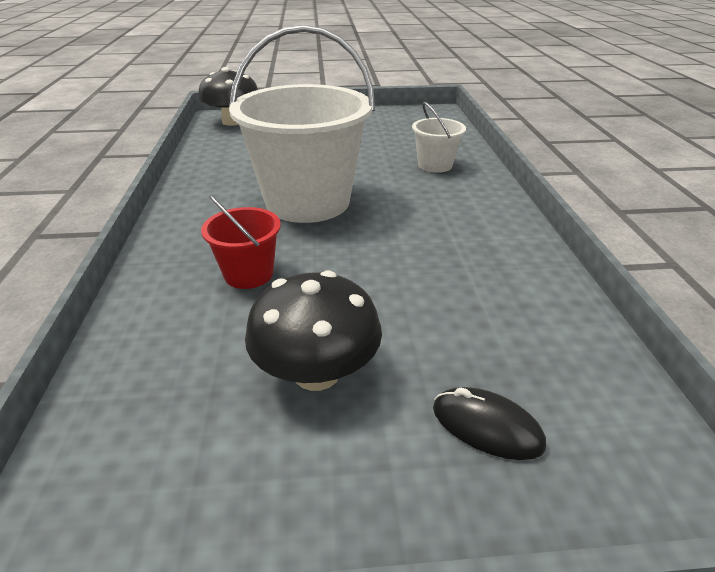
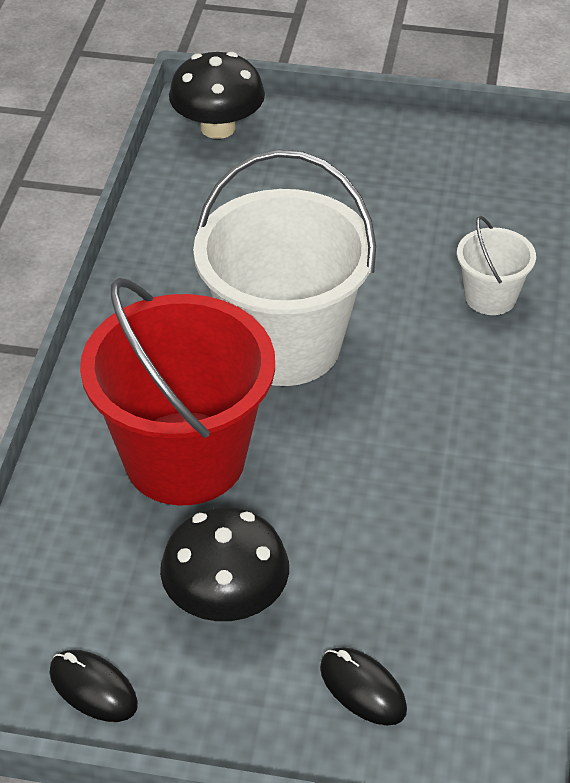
camera: 15 degrees right, 10 degrees up
red bucket [201,195,281,289] -> red bucket [80,278,275,506], size x2.15
none -> black mouse [49,650,138,722]

